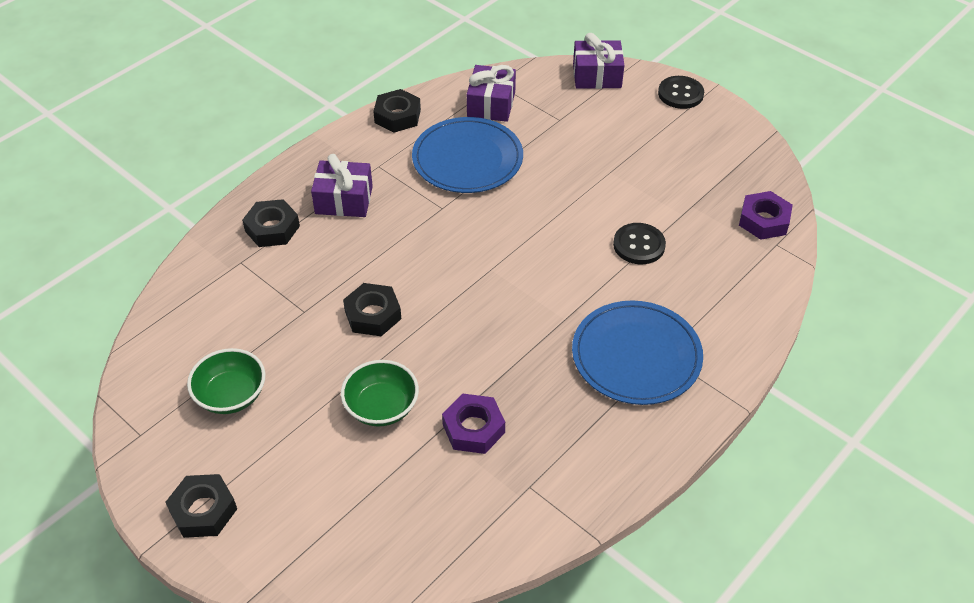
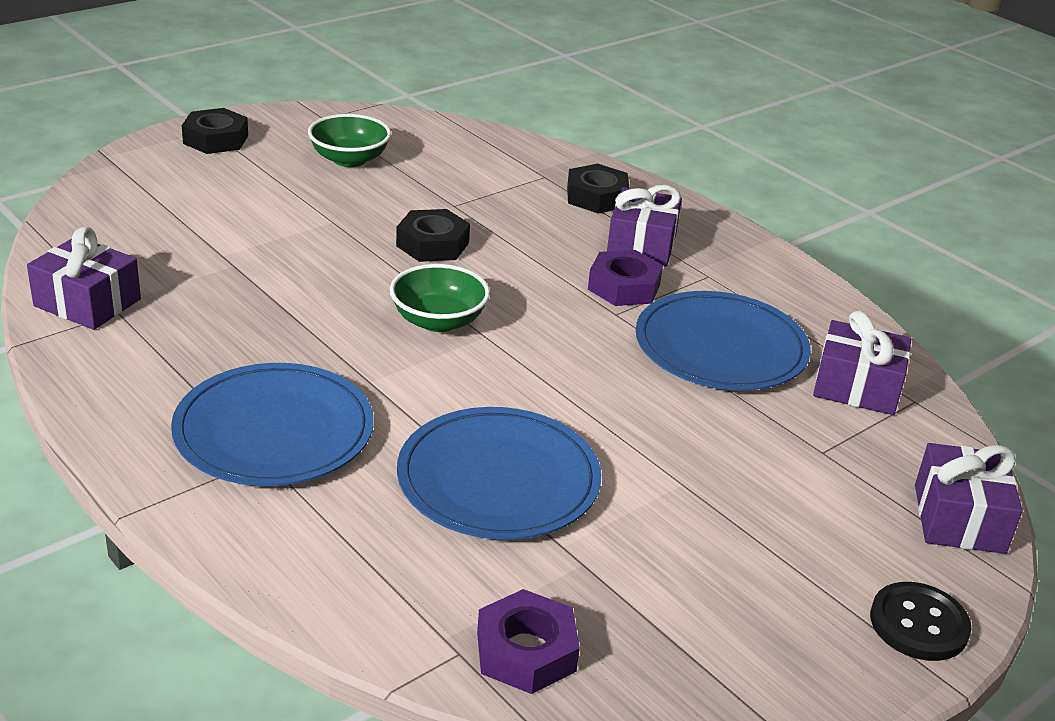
camera: 95 degrees right, 15 degrees down
green bowl [341,360,419,426] -> green bowl moved to [390,264,490,332]
black nut [373,89,421,133] -> none
purple nut [442,393,505,454] -> purple nut moved to [588,250,663,306]
black button [613,223,666,264] -> blue plate [397,407,601,540]
none -> purple gift [27,227,141,330]

